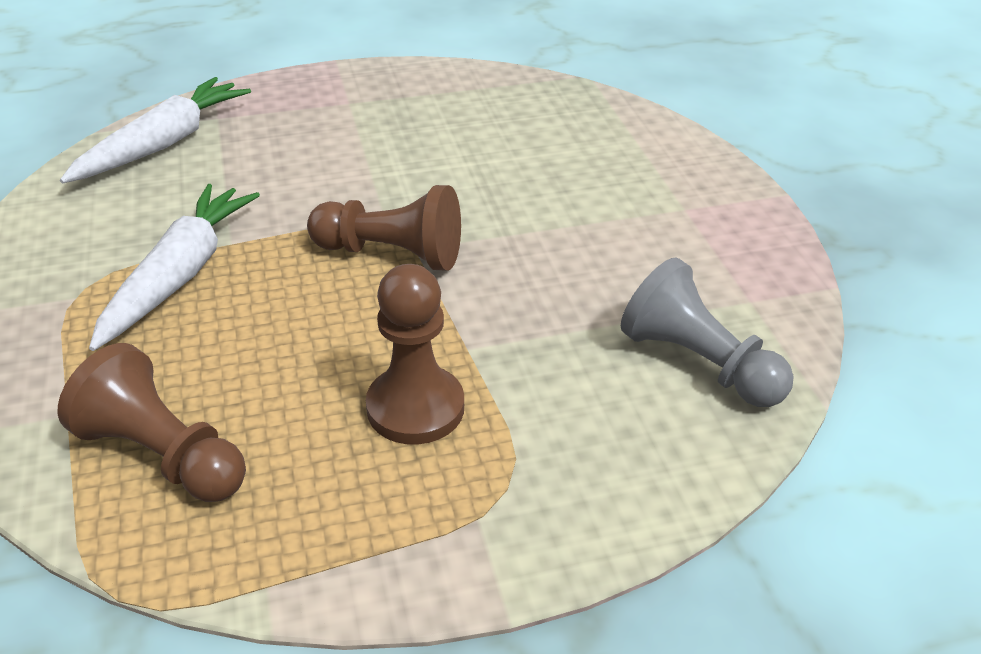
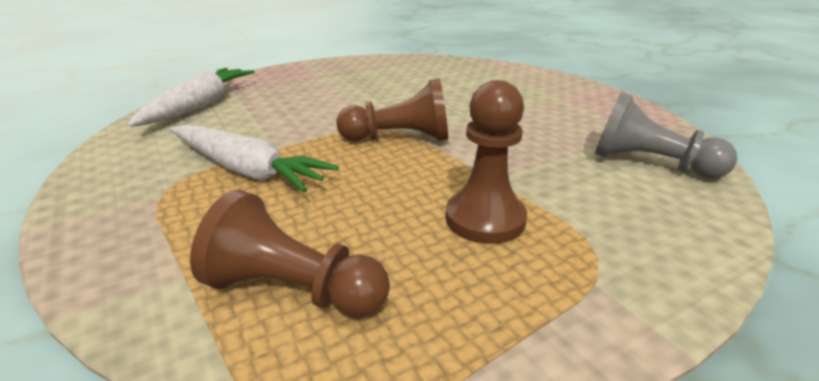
camera: 15 degrees left, 10 degrees down
white carrot [89,184,260,351] -> white carrot turned 120 degrees clockwise [170,124,339,192]

